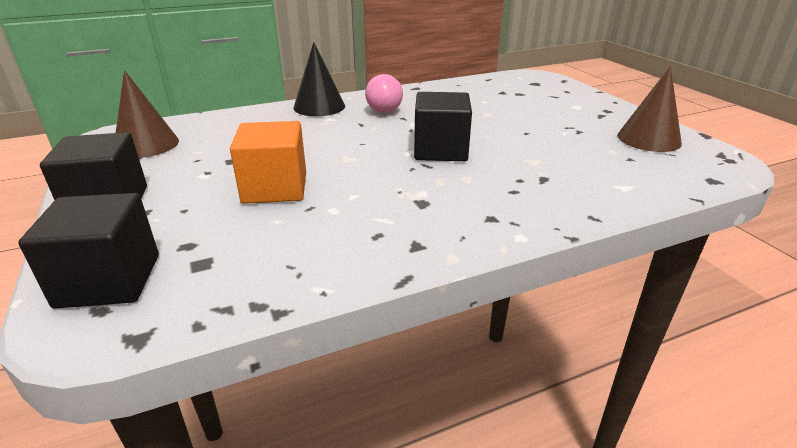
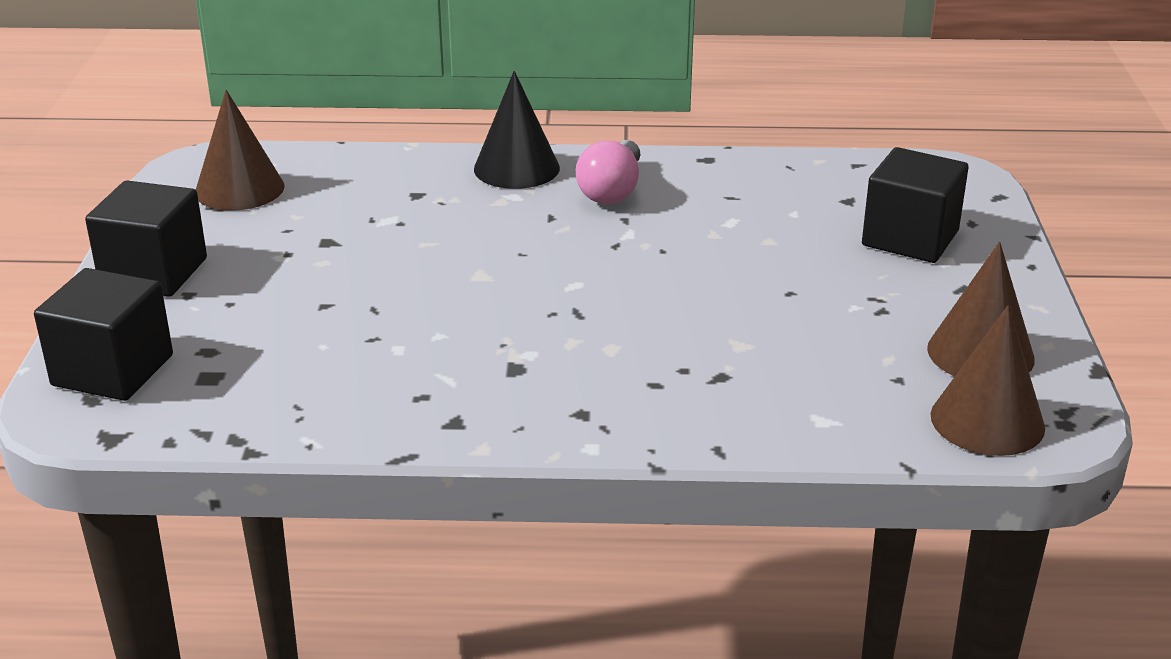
camera: 25 degrees right, 0 degrees up
orange cube [230,121,306,204] -> none
black cube [414,92,472,161] -> black cube moved to [862,147,969,263]
none -> brown cone [931,305,1045,456]

